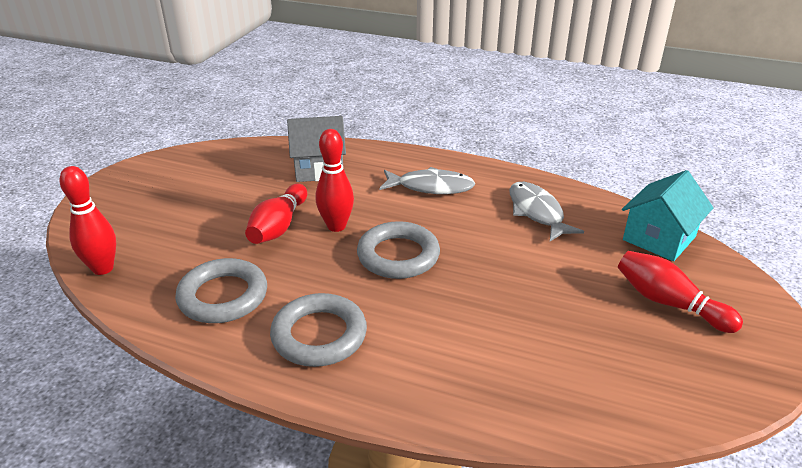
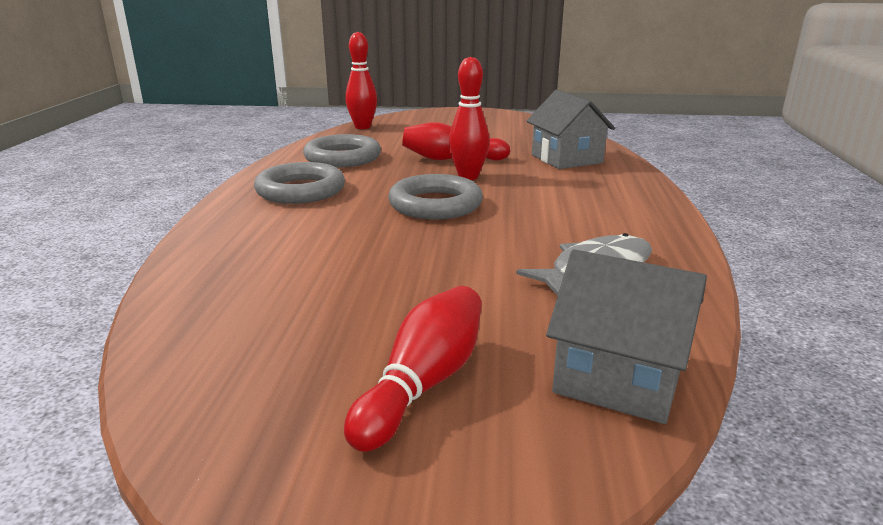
camera: 75 degrees right, 10 degrees down
grey fish [379,167,475,194] -> none
turquoise house [622,170,713,261] -> grey house [546,249,707,424]

